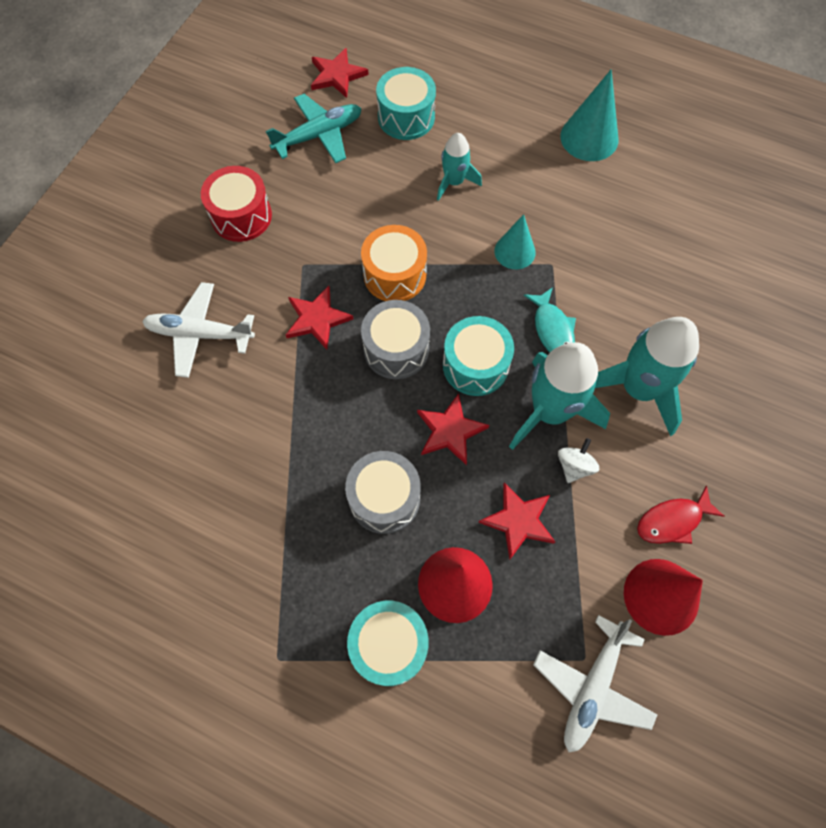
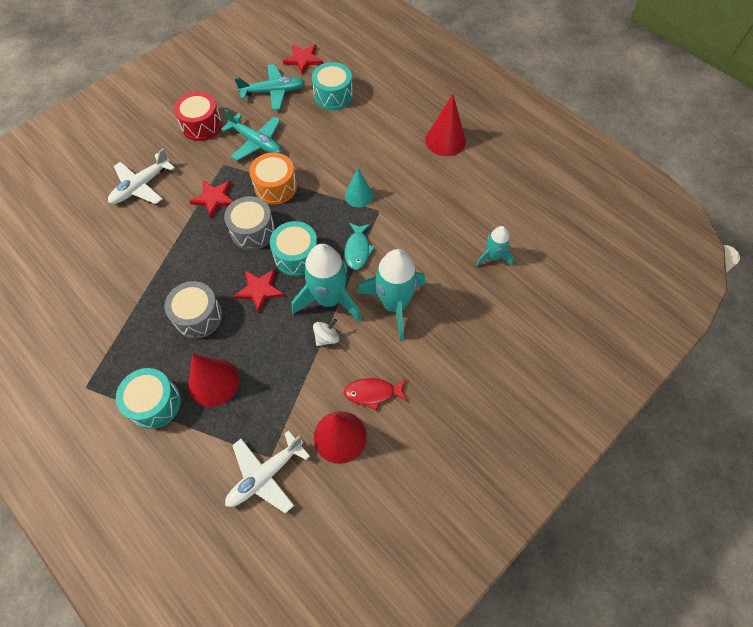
camera: 20 degrees right, 5 degrees down
white plane [142,282,255,378] -> white plane turned 75 degrees counterclockwise [108,148,175,204]
turquoise rocket [437,133,482,201] -> turquoise rocket moved to [476,226,514,267]
red star [478,482,555,560] -> none
turquoise cone [560,69,619,161] -> red cone [425,94,466,156]
none -> turquoise plane [221,109,282,161]

